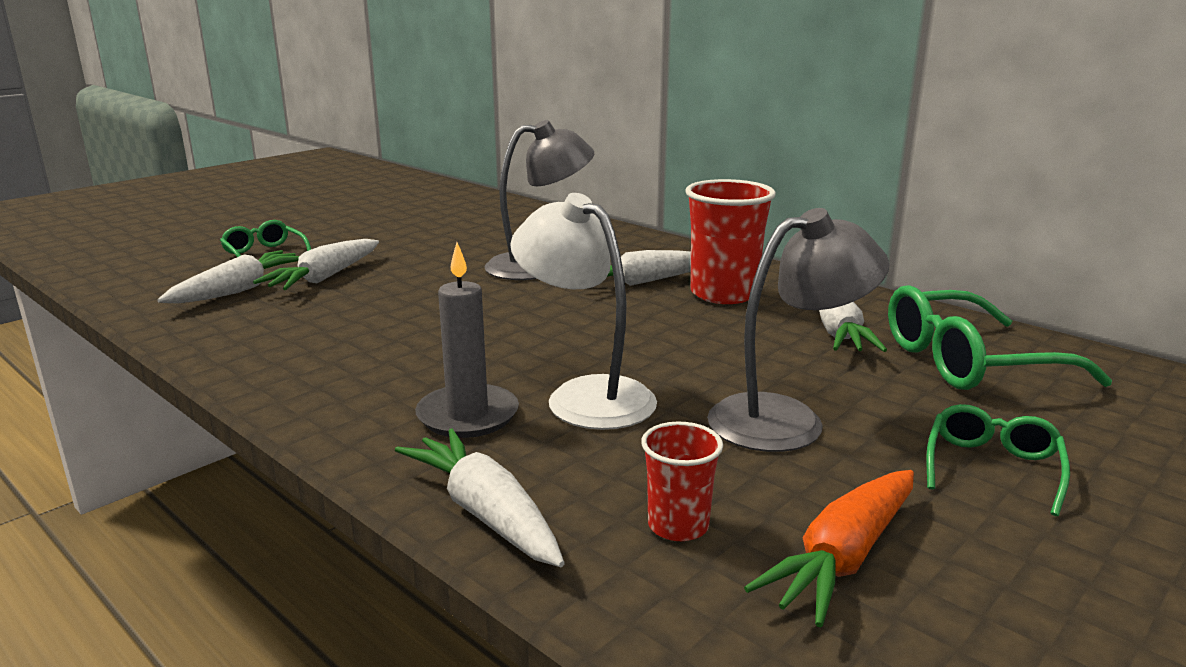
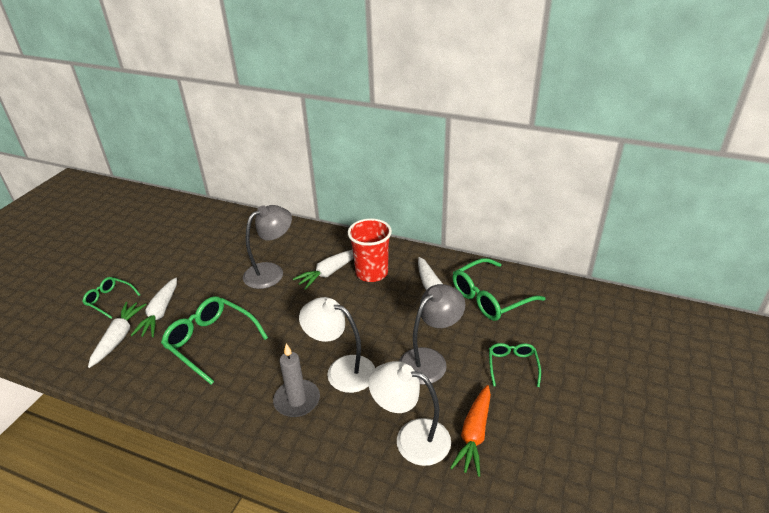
camera: 20 degrees left, 15 degrees up
white carrot [395,429,565,567] -> none
red cup [641,422,723,541] -> white lamp [368,361,451,466]
none -> green glasses [161,296,268,385]

